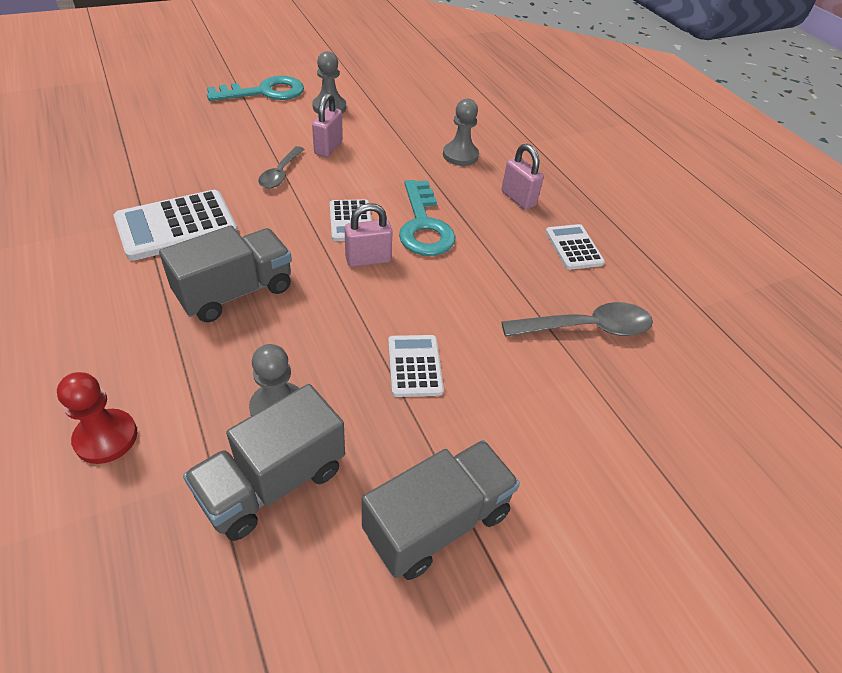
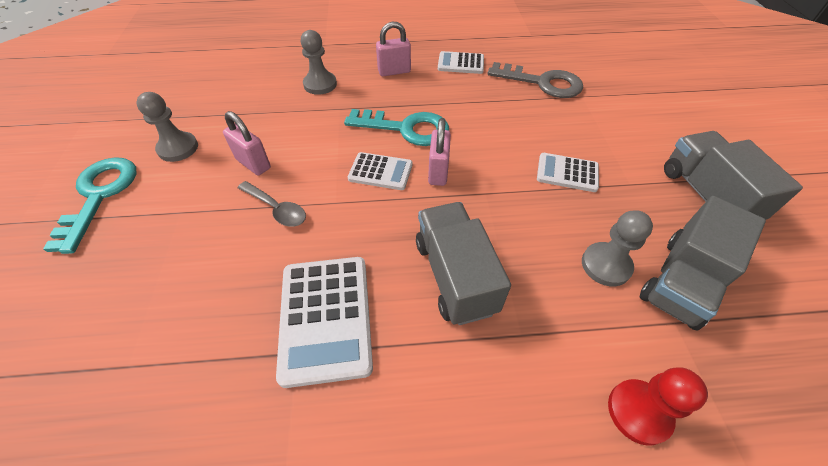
camera: 65 degrees left, 5 degrees up
grey truck [183,384,345,541] -> grey truck turned 60 degrees clockwise [640,196,766,331]
grey spoon [501,302,653,337] -> grey key [487,62,583,98]

